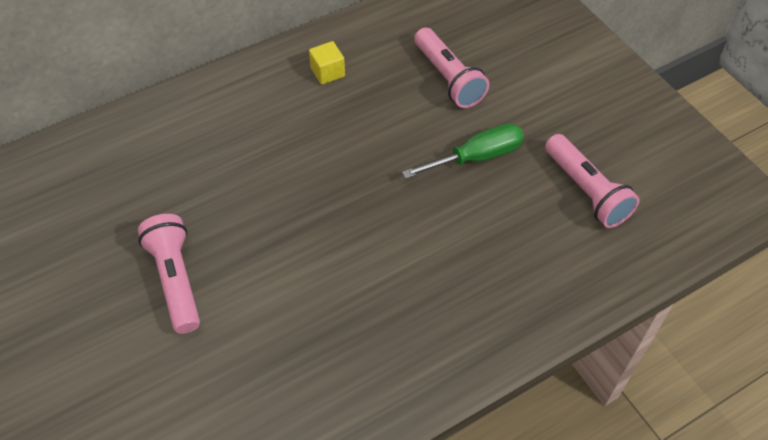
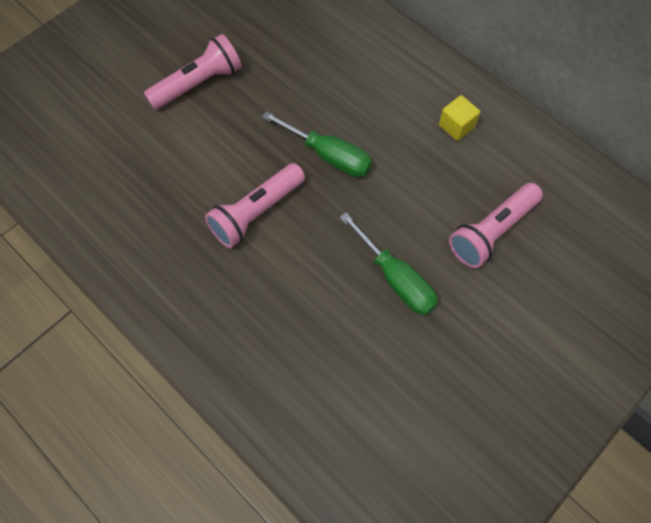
camera: 75 degrees right, 10 degrees up
pink flashlight [545,134,640,228] -> pink flashlight moved to [205,163,305,248]
none -> green screwdriver [262,111,372,177]

